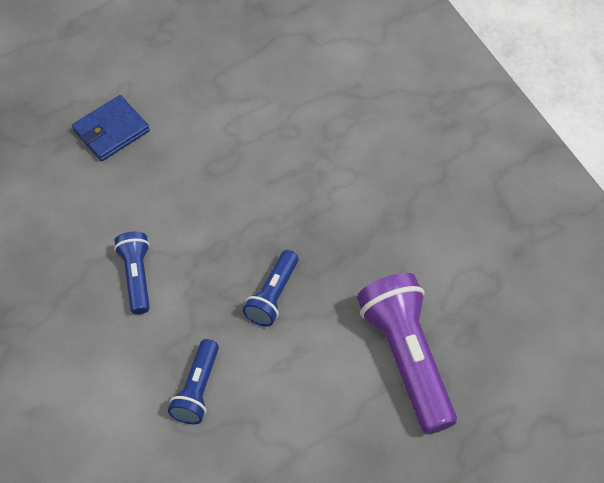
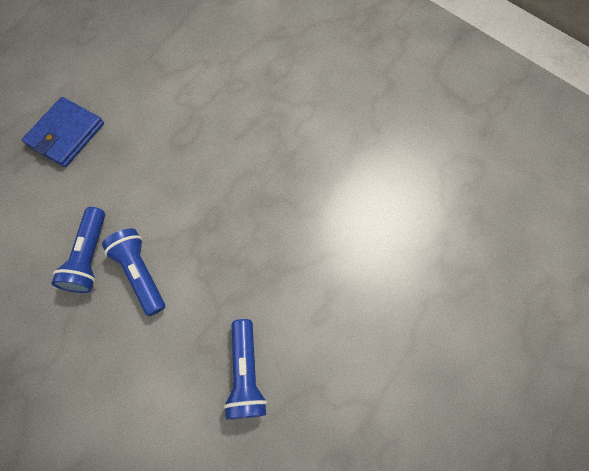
camera: 20 degrees left, 10 degrees up
blue flashlight [243,250,298,326] -> blue flashlight moved to [51,207,105,293]
purple flashlight [357,273,457,434] -> none

